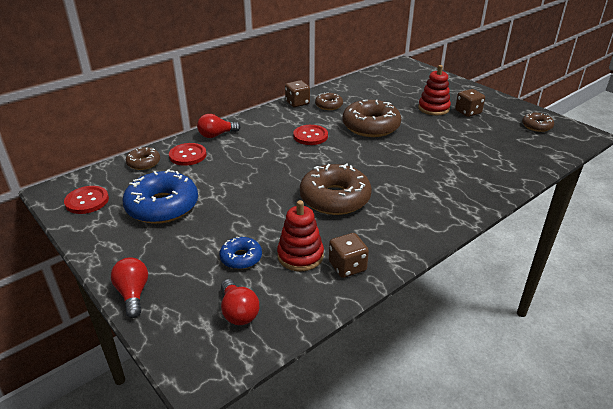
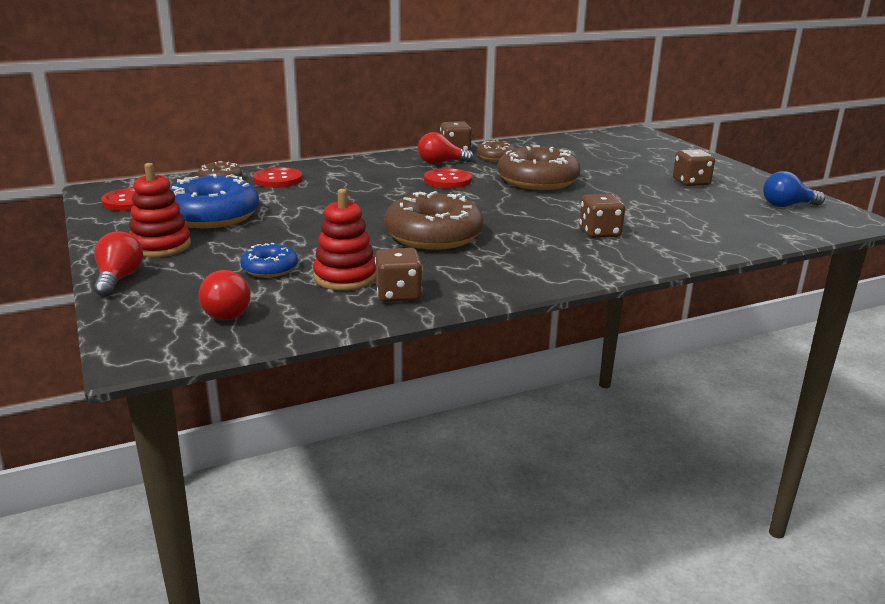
camera: 15 degrees right, 10 degrees down
red light bulb [197,114,240,138] -> red light bulb moved to [418,132,474,164]
red stacking toy [418,65,451,115] -> red stacking toy moved to [129,163,191,257]
brown donut [522,112,554,132] -> blue light bulb [763,171,825,207]
none -> brown dice [579,194,625,238]

